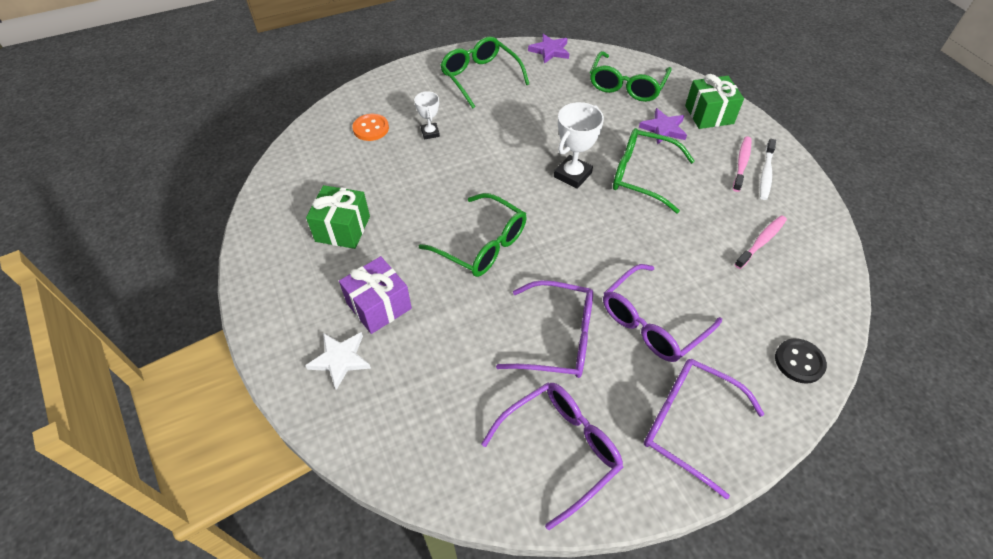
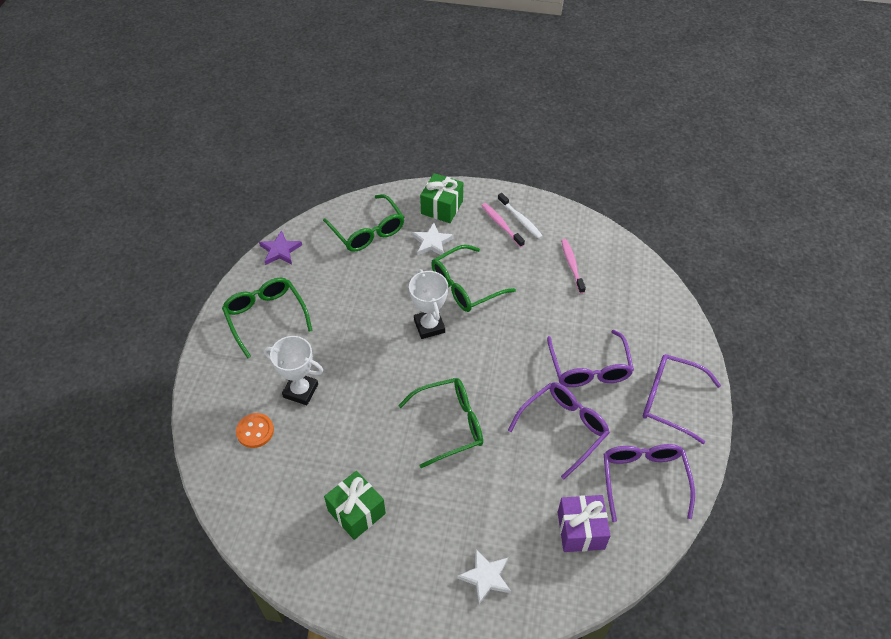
camera: 55 degrees left, 0 degrees up
purple gift [339,256,412,334] -> purple gift moved to [558,495,610,552]
white trophy [414,91,440,139] -> white trophy [263,336,323,405], size x1.67
green glasses [440,36,529,109] -> green glasses turned 60 degrees clockwise [222,278,313,358]
purple star [639,108,687,145] -> white star [412,223,454,255]
purple glasses [644,359,764,499] -> purple glasses turned 45 degrees clockwise [643,354,721,444]
black button [775,338,827,384] -> none

